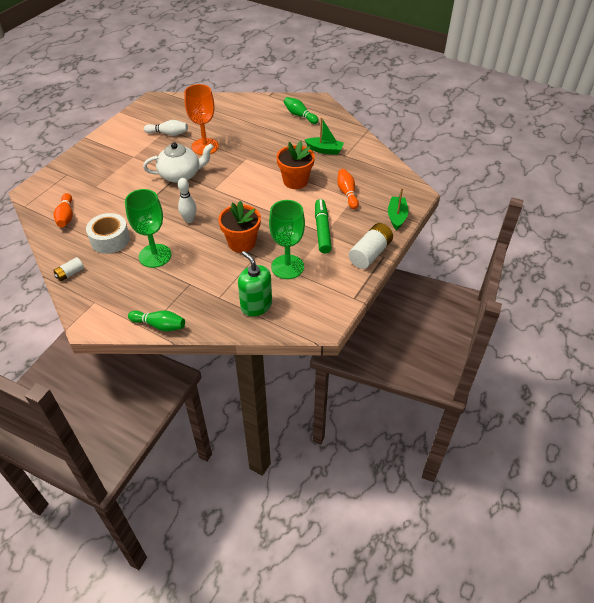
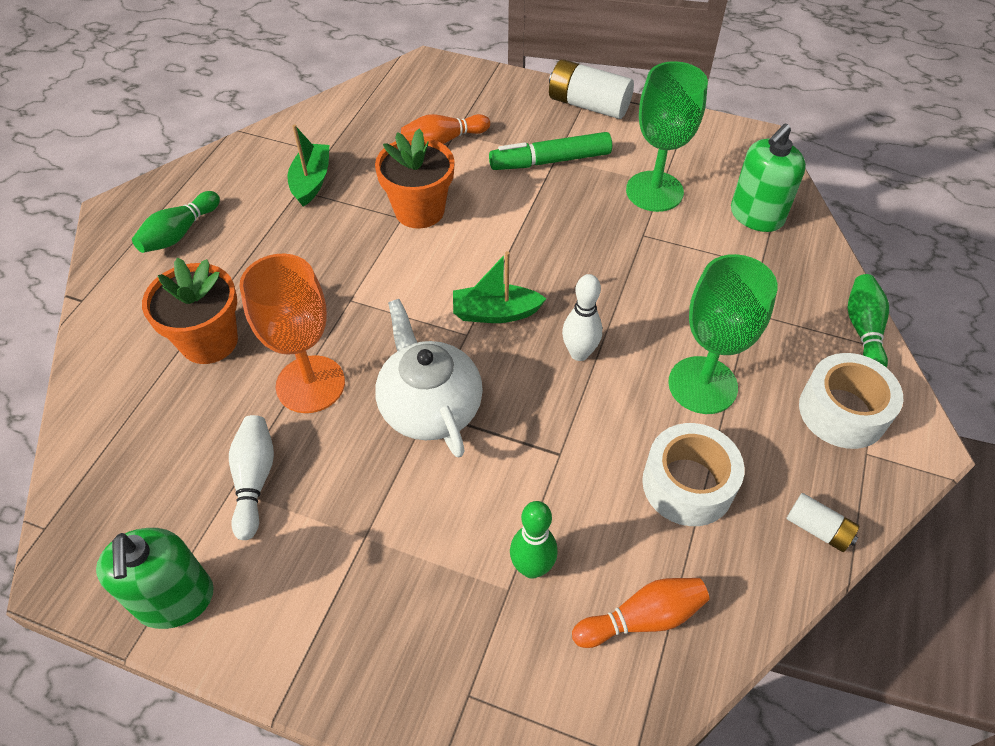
camera: 100 degrees left, 5 degrees up
orange flower pot [218,201,261,253] -> orange flower pot moved to [142,257,238,364]
green boat [388,188,408,230] -> green boat moved to [453,251,546,323]
none -> green soap dispenser [96,528,214,629]
none -> green bowling pin [510,501,558,579]
none -> white tape [799,353,903,449]

